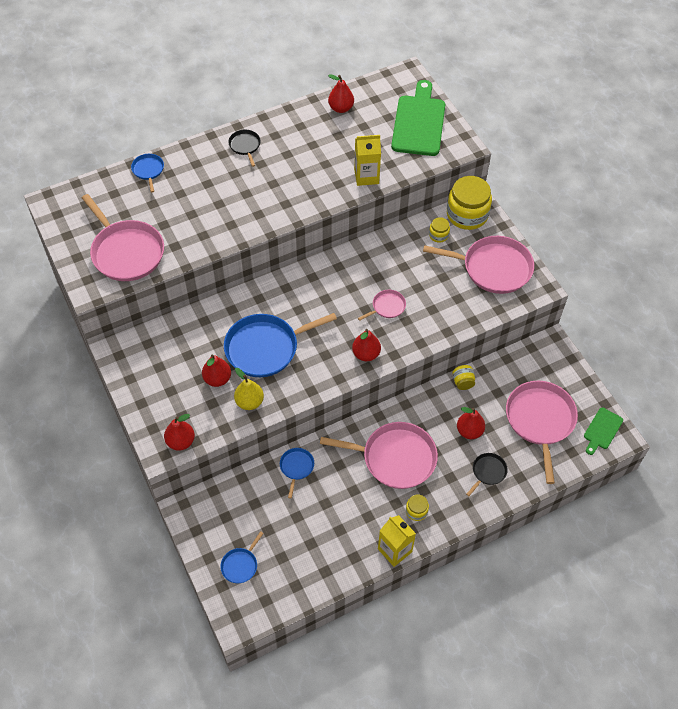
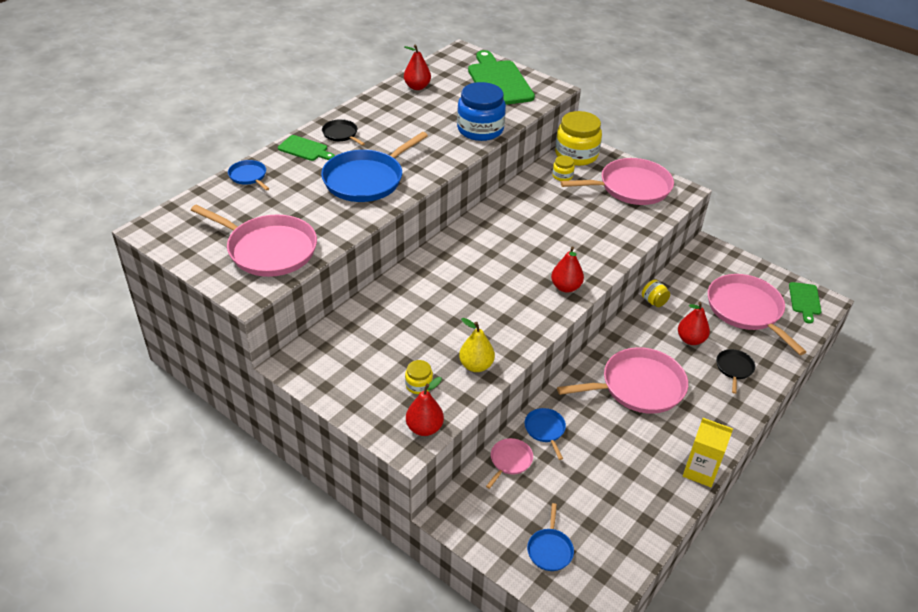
camera: 25 degrees left, 15 degrees down
red pear [202,355,231,387] -> none
blue pan [224,313,337,377] -> blue pan moved to [321,132,428,202]
yellow carton [354,135,381,186] -> blue jar [457,82,506,141]
pink pan [358,290,406,321] -> pink pan moved to [486,438,533,489]
yellow jar [406,494,429,521] -> yellow jar moved to [405,360,433,394]
none -> green cutting board [278,135,335,161]

